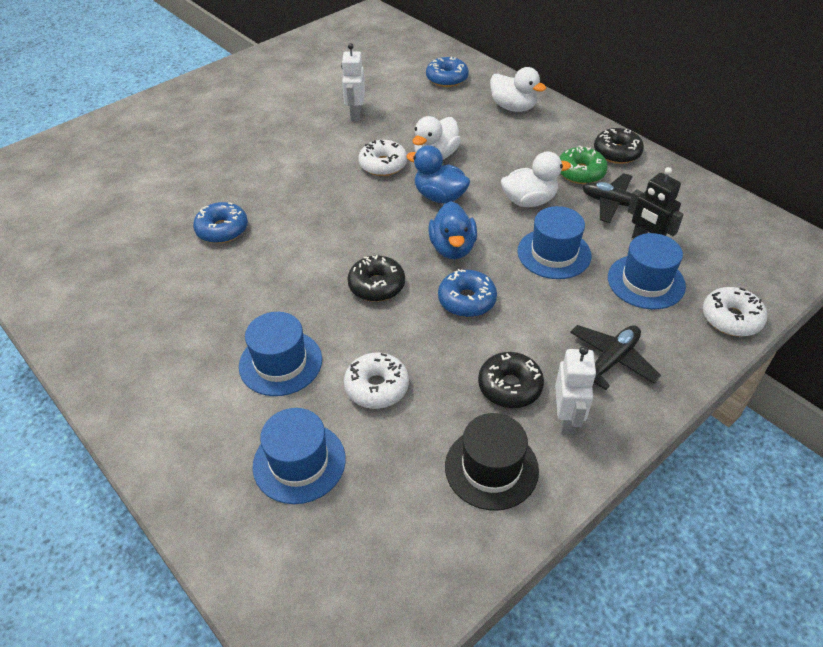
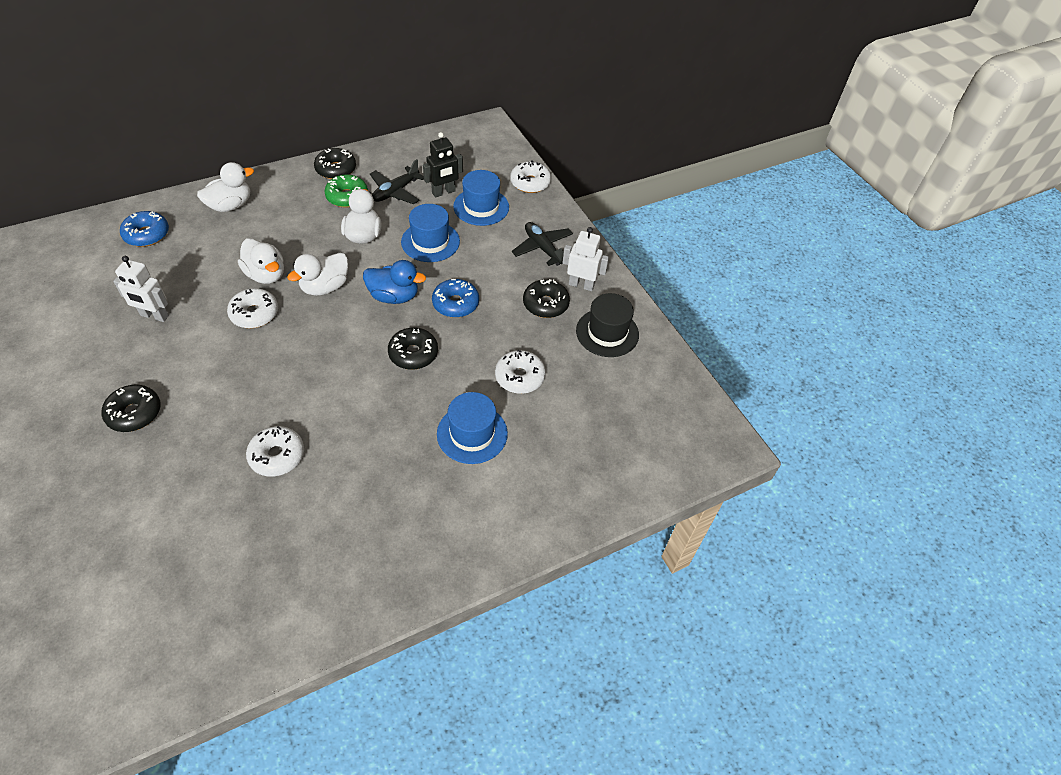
camera: 80 degrees left, 5 degrees up
blue donut [193,202,248,243] -> white donut [246,426,304,477]
blue hat [253,408,346,504] -> none
blue duck [406,145,471,204] -> white duck [287,253,348,296]
none -> black donut [102,384,161,432]

